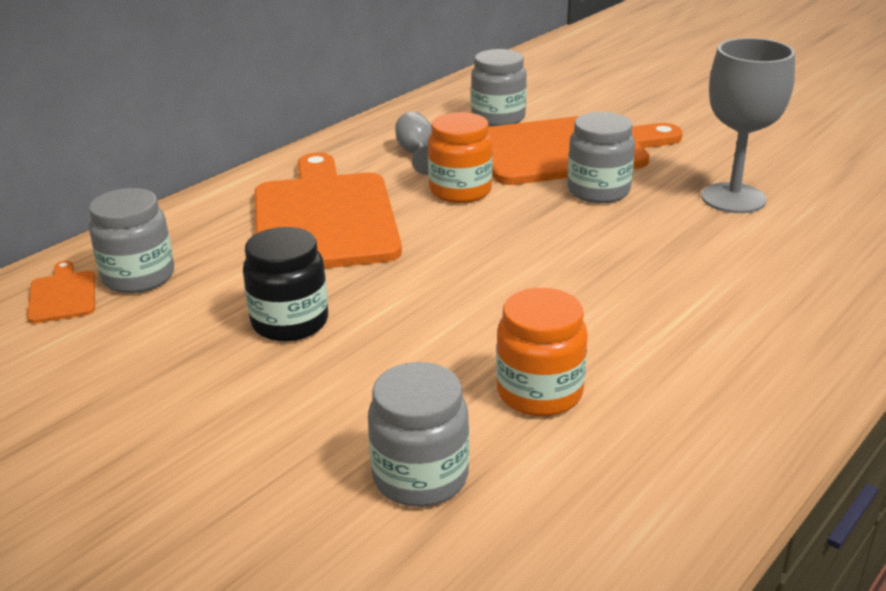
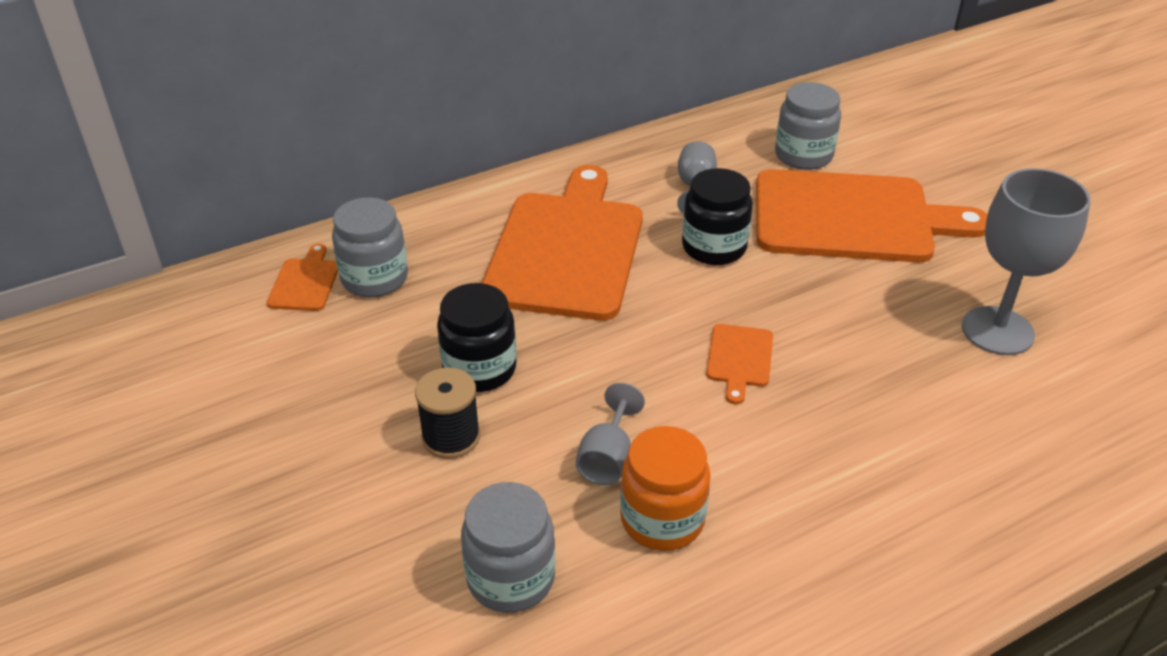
camera: 20 degrees right, 10 degrees up
orange jar [428,112,493,203] -> black jar [682,168,753,265]
grey jar [567,112,635,203] -> none
none -> black spool [415,368,480,459]
none -> grey goblet [576,383,645,485]
none -> orange cutting board [706,324,773,404]

